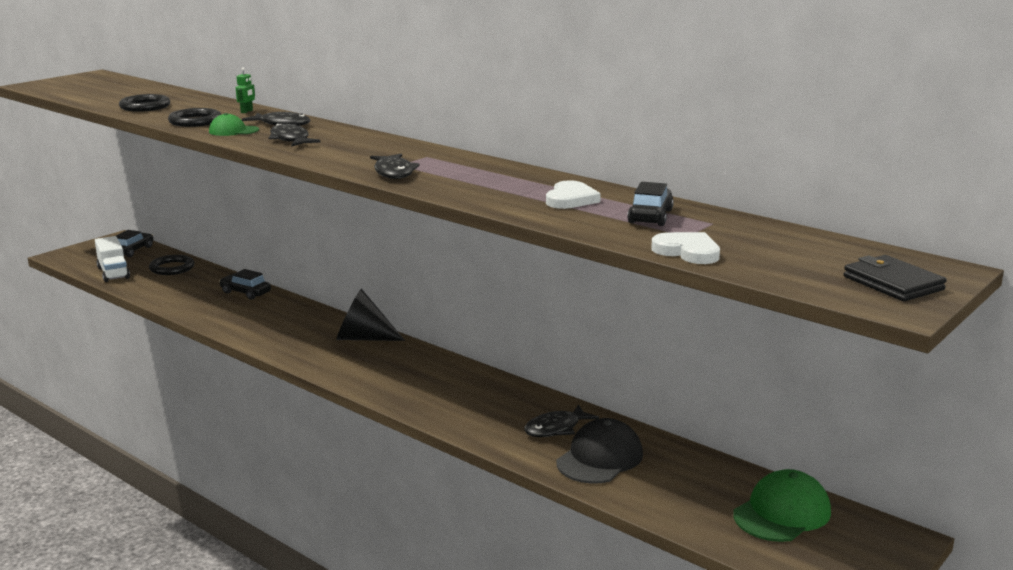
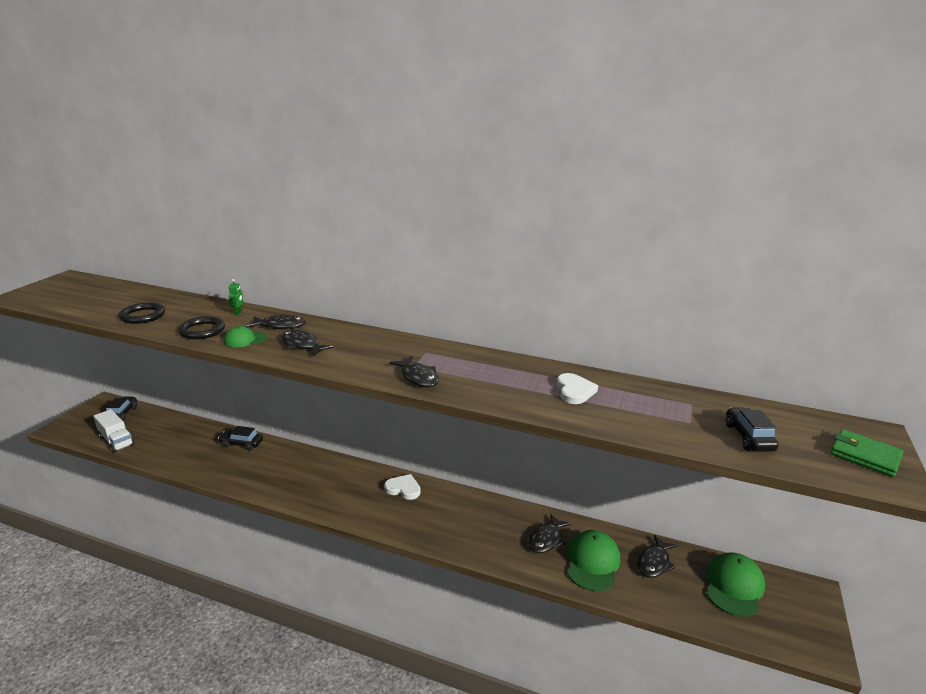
camera: 20 degrees left, 5 degrees up
black ring [149,255,194,275] -> none
black cone [336,289,405,341] -> none
black cap [556,418,643,484] -> green cap [567,530,620,591]
black car [627,182,674,226] -> black car moved to [726,408,779,452]
white heart [651,232,720,264] -> white heart moved to [384,474,421,500]
black wallet [844,255,947,301] -> green wallet [831,429,904,477]
none -> black fish [638,535,677,578]

